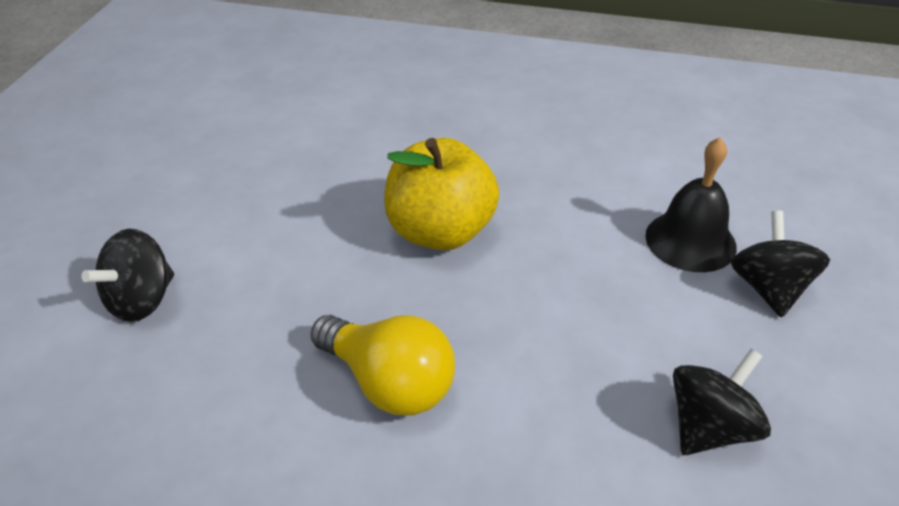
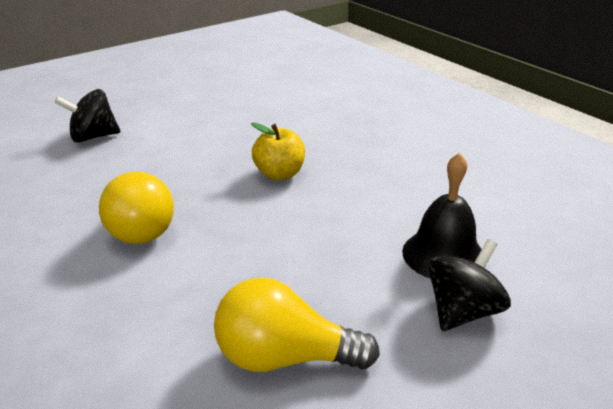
camera: 40 degrees right, 10 degrees down
yellow apple [384,138,499,250] -> yellow apple [251,123,305,180], size x0.62
black spinning top [673,349,771,455] -> yellow light bulb [214,278,380,372]

